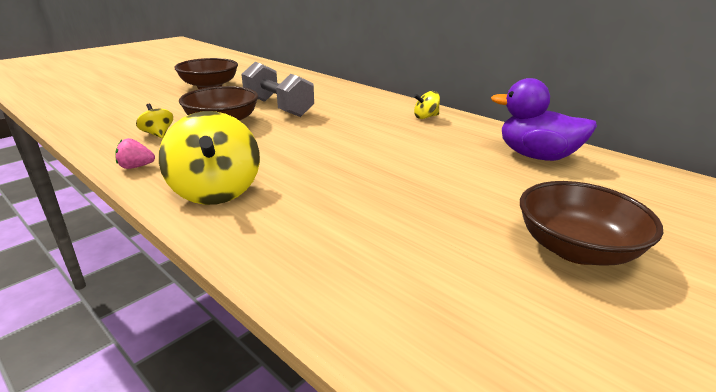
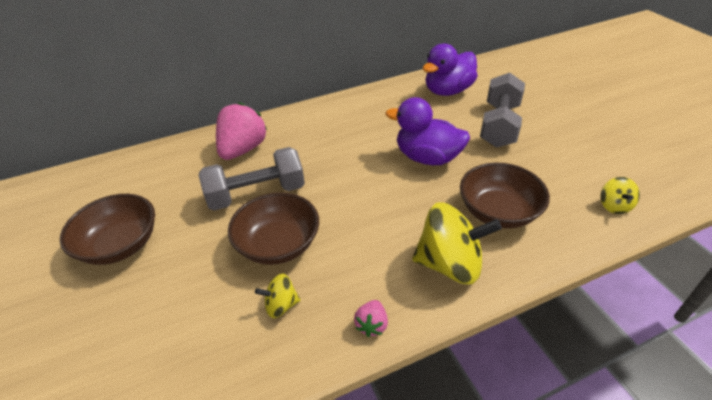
camera: 65 degrees left, 15 degrees up
yellow spinning top [414,91,440,119] -> yellow spinning top moved to [600,177,640,214]
brown bowl [520,181,663,266] -> brown bowl moved to [460,163,550,228]
none -> pink strawberry [216,102,267,160]
none -> purple duck [385,97,470,165]
none -> grey dumbbell [480,73,525,148]

